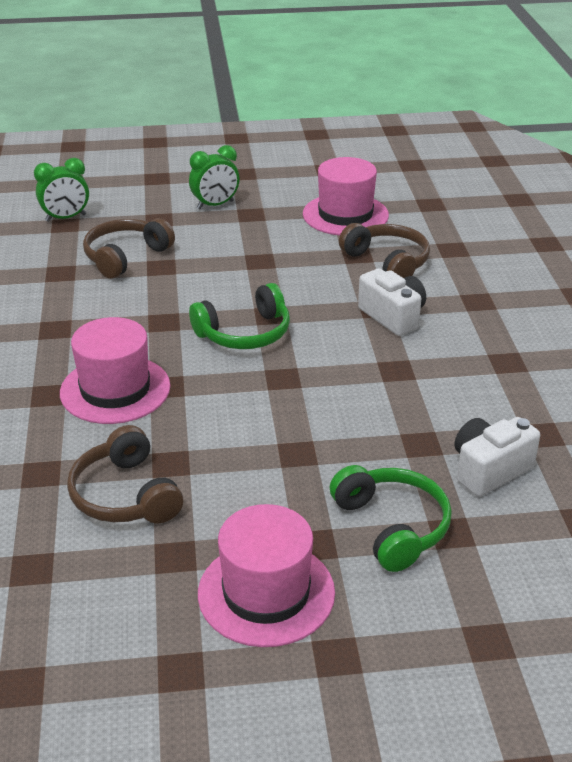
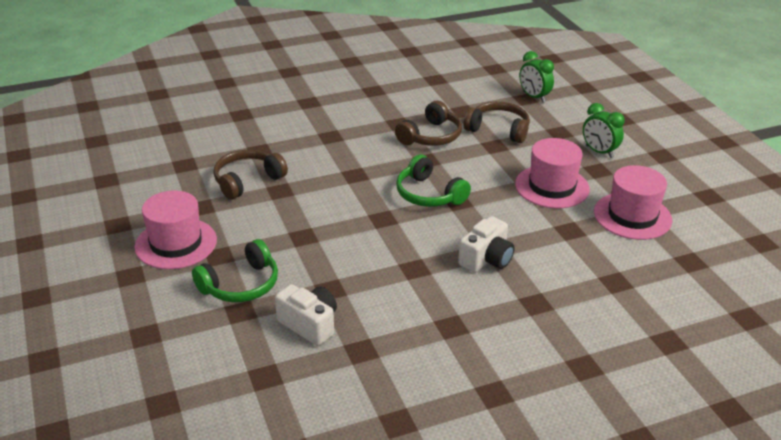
camera: 75 degrees right, 0 degrees up
pink hat [60,317,170,424] -> pink hat moved to [515,138,590,208]
brown headphones [339,223,430,278] -> brown headphones moved to [395,101,462,146]

